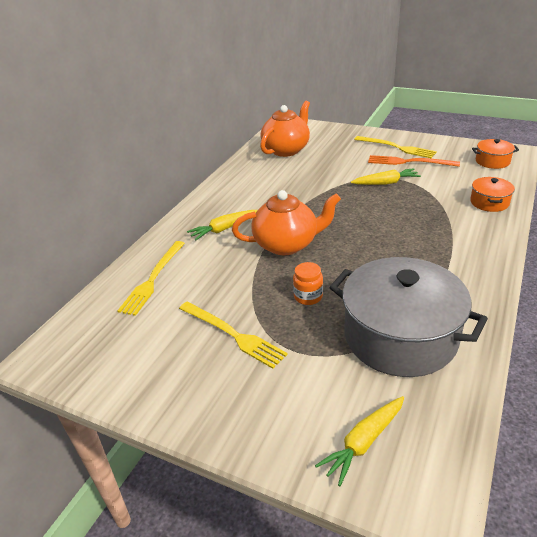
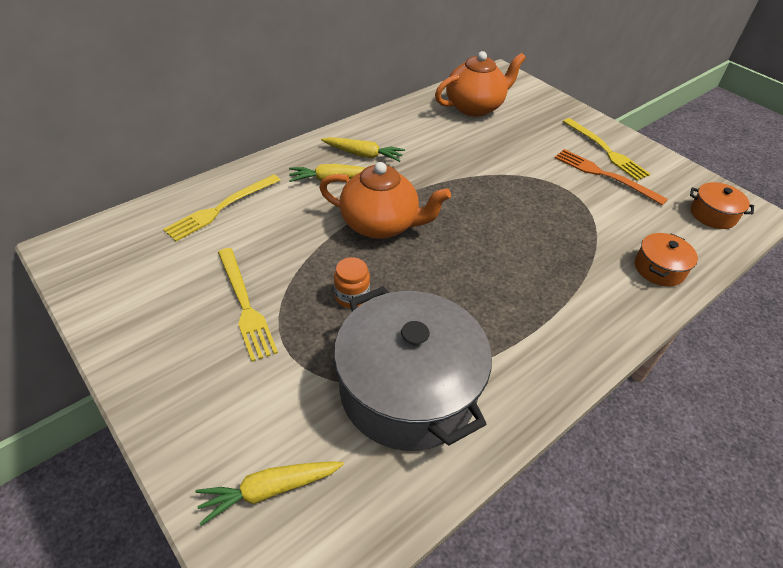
camera: 20 degrees right, 10 degrees up
yellow carrot [351,168,421,185] -> yellow carrot moved to [321,137,405,162]

